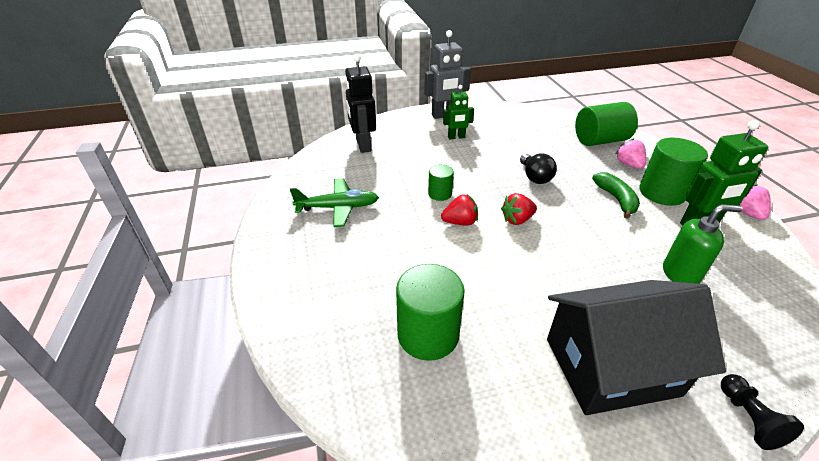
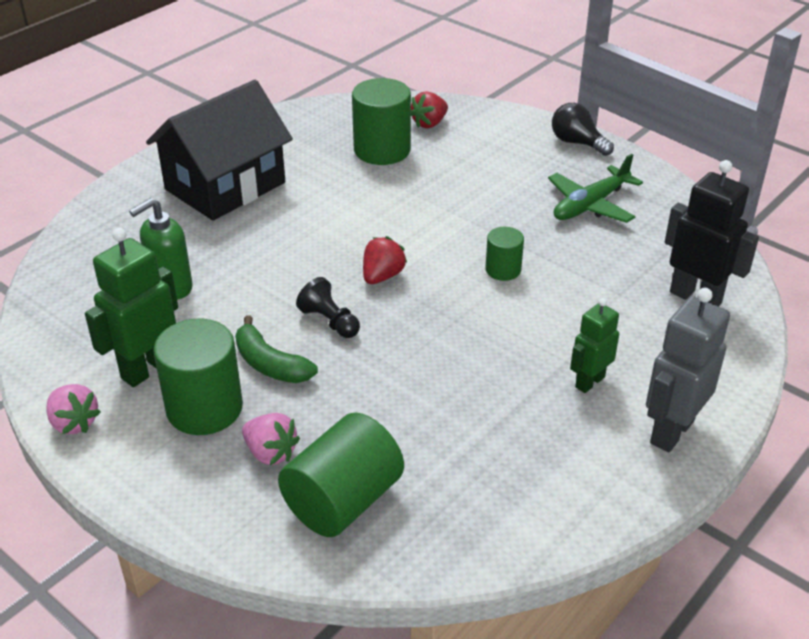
camera: 145 degrees right, 0 degrees up
red strawberry [441,194,478,226] -> red strawberry moved to [411,91,448,128]
black light bulb [520,154,557,184] -> black light bulb moved to [552,103,614,156]
black pawn [721,374,804,450] -> black pawn moved to [296,277,360,338]

